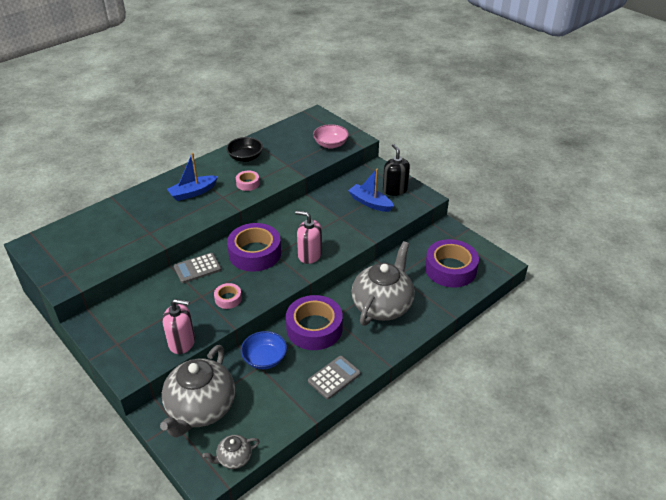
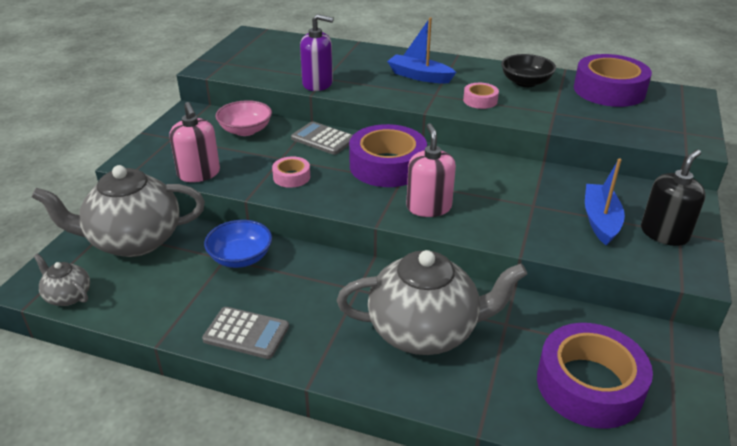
camera: 60 degrees right, 5 degrees down
purple tape [286,295,343,350] -> purple tape moved to [574,54,652,107]
pink bowl [313,124,349,149] -> pink bowl moved to [216,100,272,136]
none -> purple soap dispenser [300,14,334,91]

